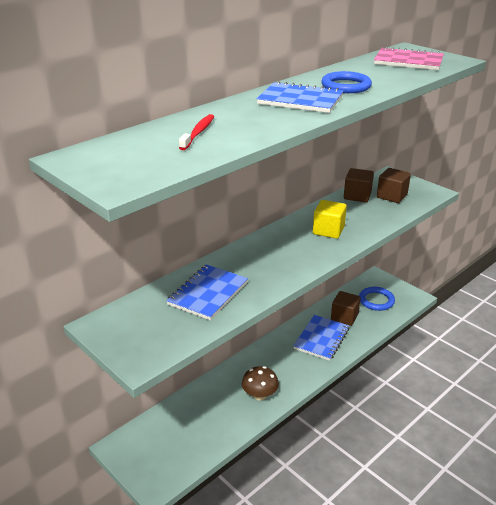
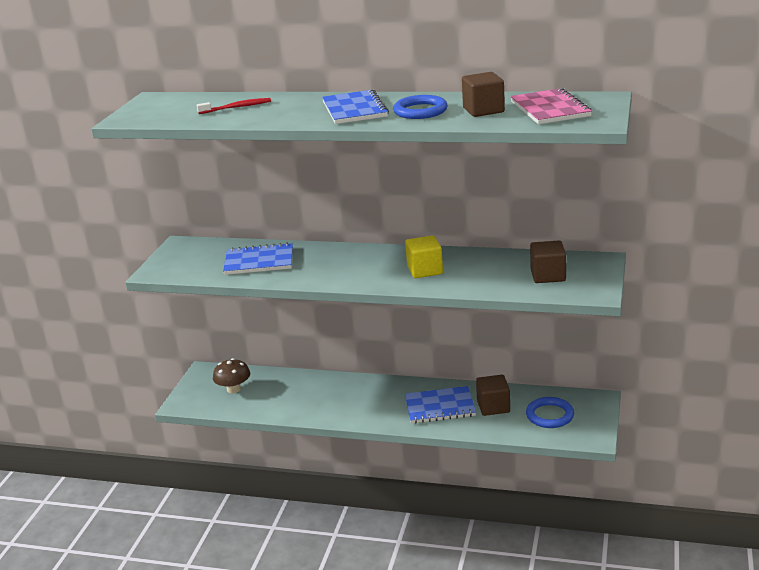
camera: 60 degrees right, 5 degrees down
brown mushroom [242,366,279,400] -> brown mushroom moved to [213,358,250,393]
brown cube [344,168,374,202] -> brown cube moved to [462,72,505,117]

